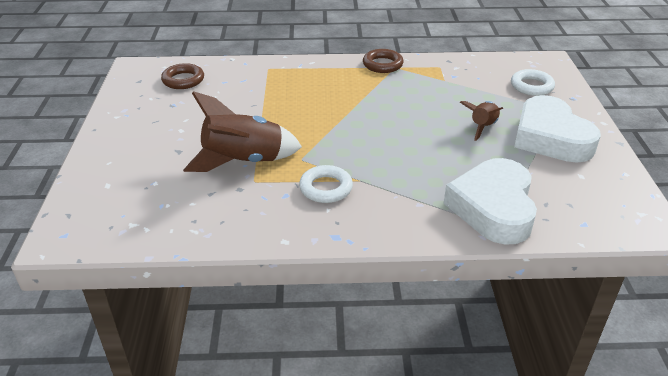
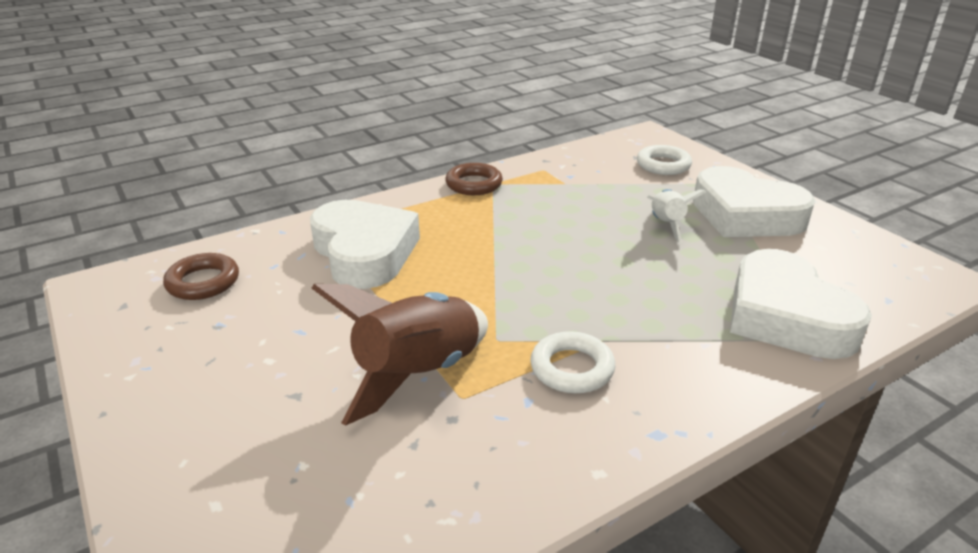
camera: 30 degrees left, 5 degrees down
brown rocket [460,101,503,141] -> white rocket [647,189,707,243]
none -> white heart [310,200,420,289]

